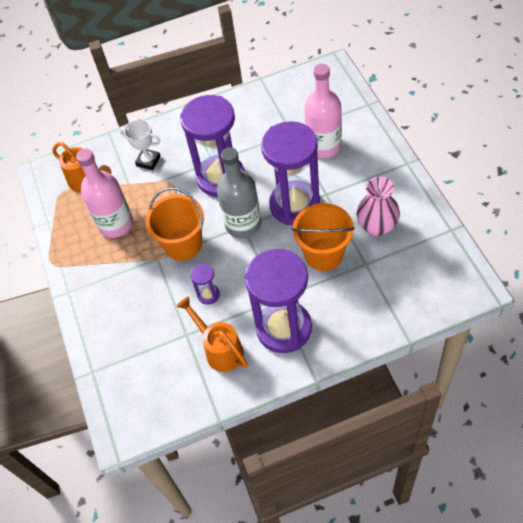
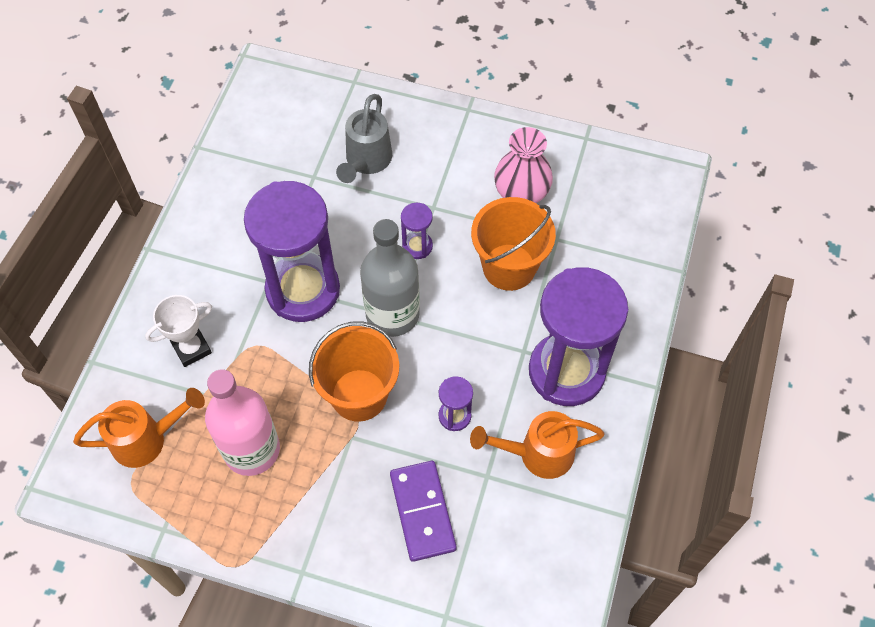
camera: 60 degrees left, 5 degrees up
purple hourglass [261,121,320,225] -> purple hourglass [401,203,433,259], size x0.42
pink bottle [304,64,342,158] -> grey watering can [336,94,392,183]
none -> purple domino [390,461,457,562]

